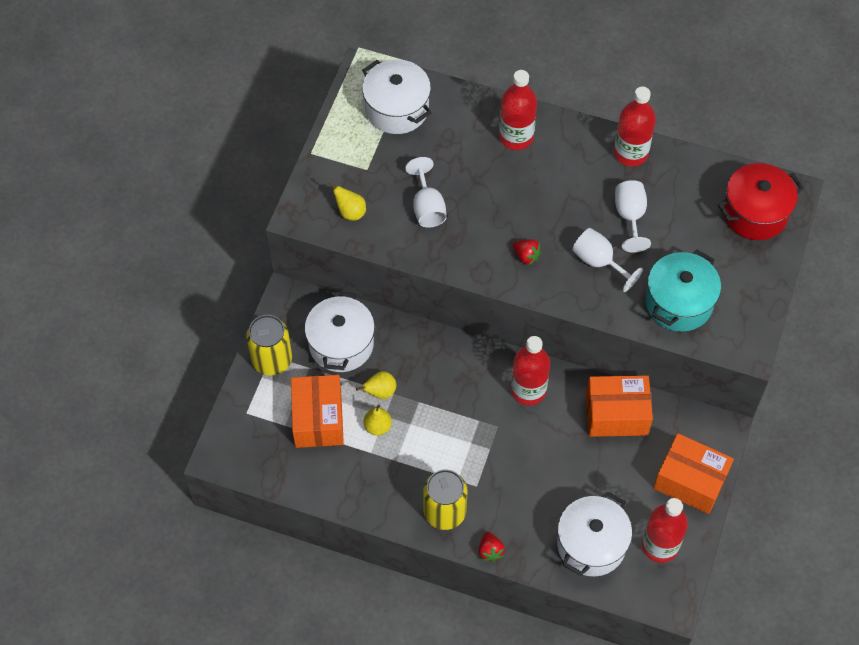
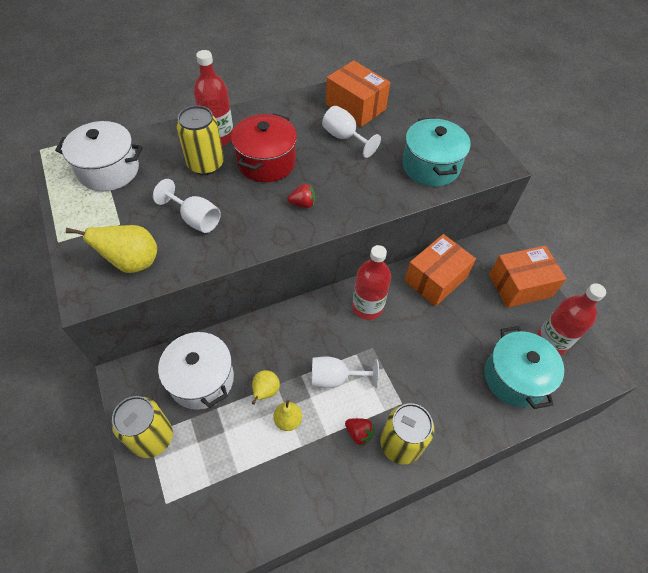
camera: 45 degrees left, 5 degrees down
orange box [291,375,344,448] -> orange box moved to [326,60,390,127]
yellow pear [328,181,366,221] -> yellow pear [66,225,157,273], size x1.64
red strawberry [479,532,505,562] -> red strawberry moved to [345,418,375,446]
white pot [557,491,632,576] -> turquoise pot [484,326,564,409]
white goblet [572,228,643,292] -> white goblet moved to [312,357,379,388]
red bottle [614,87,656,167] -> none
red pot [718,163,804,240] -> red pot moved to [231,113,297,182]
none -> yellow can [177,105,224,175]

